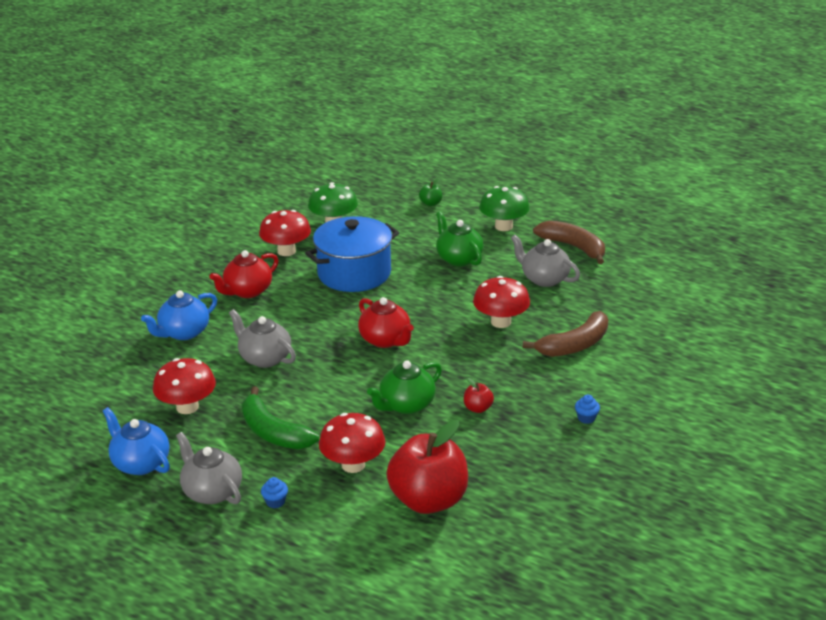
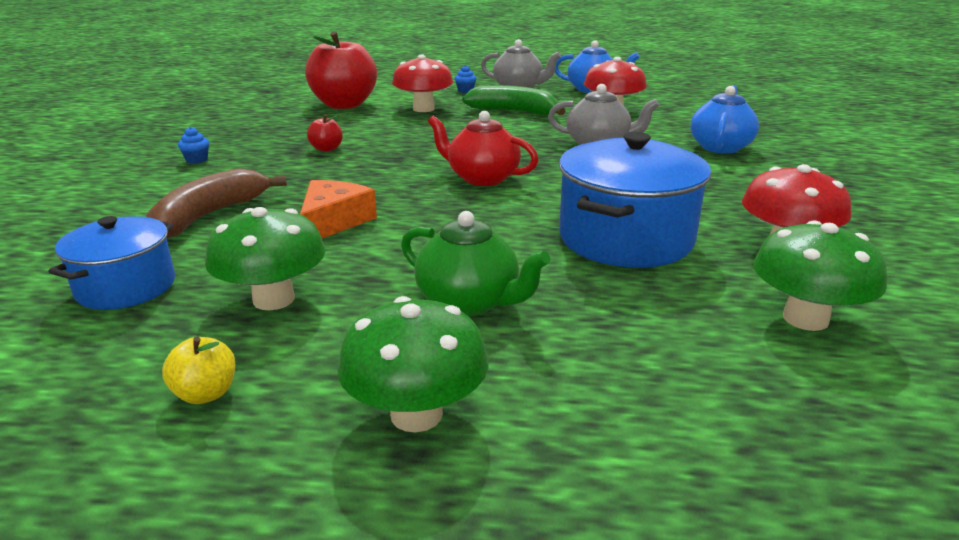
camera: 155 degrees right, 5 degrees down
red teapot [209,250,278,298] -> none
green teapot [367,360,442,414] -> none
green apple [419,179,442,206] -> none
red mushroom [473,276,530,328] -> orange cheese [300,180,377,238]
grey teapot [511,235,580,287] -> green mushroom [205,207,326,310]
brown banana [533,221,605,264] -> yellow apple [162,337,235,404]
none -> blue pot [48,216,175,310]

